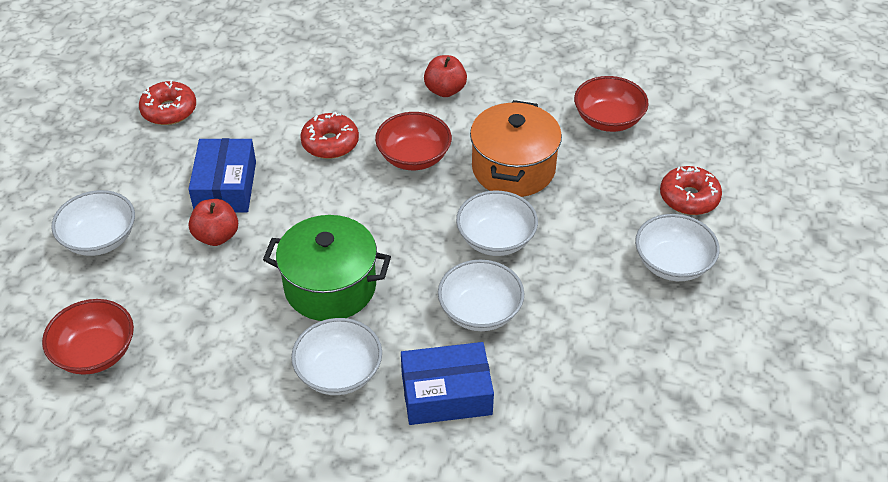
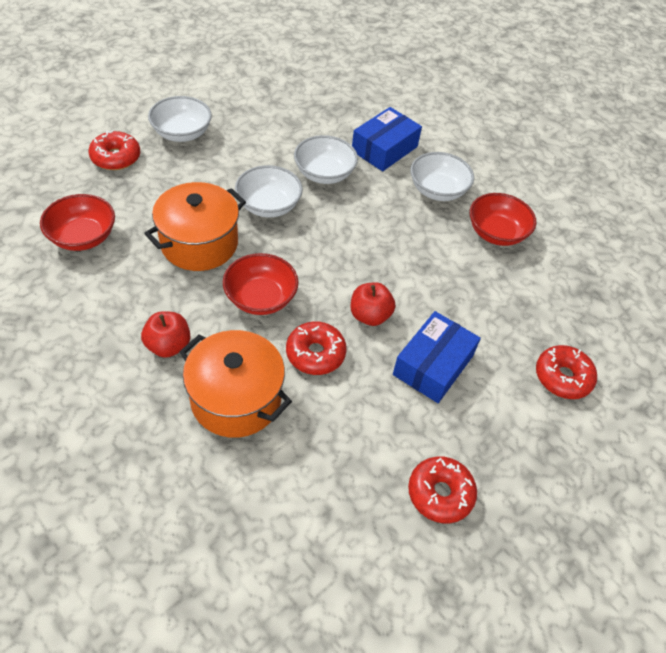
camera: 150 degrees left, 5 degrees up
red bowl [42,299,134,375] -> red bowl moved to [470,193,536,246]
white bowl [51,190,135,256] -> red donut [536,345,597,399]
red apple [189,199,238,246] -> red apple moved to [351,282,395,326]
green pot [263,215,391,321] -> none
blue box [401,342,494,425] -> blue box turned 75 degrees counterclockwise [352,107,422,171]
none -> orange pot [179,330,292,438]

